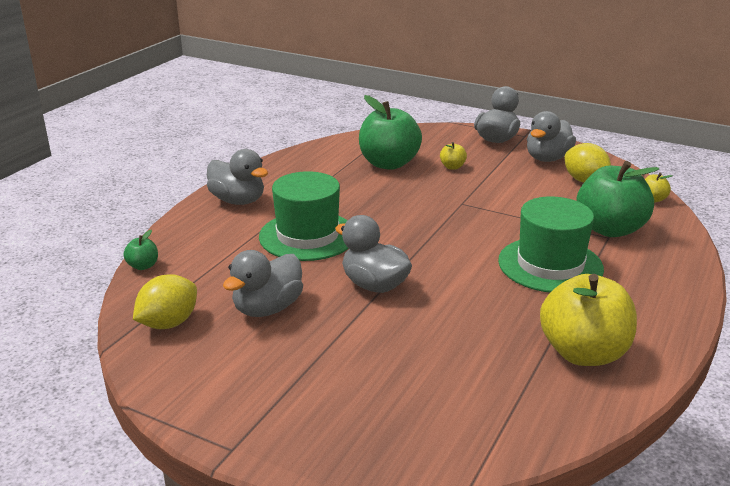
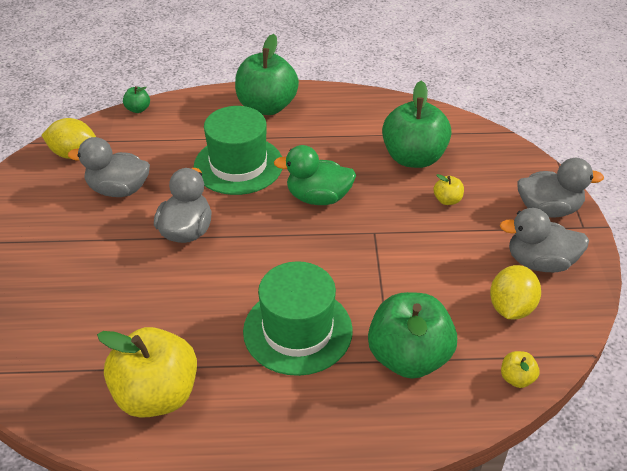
camera: 60 degrees right, 15 degrees up
grey duck [207,149,268,205] -> green apple [235,34,299,115]
none -> green duck [274,145,356,205]

